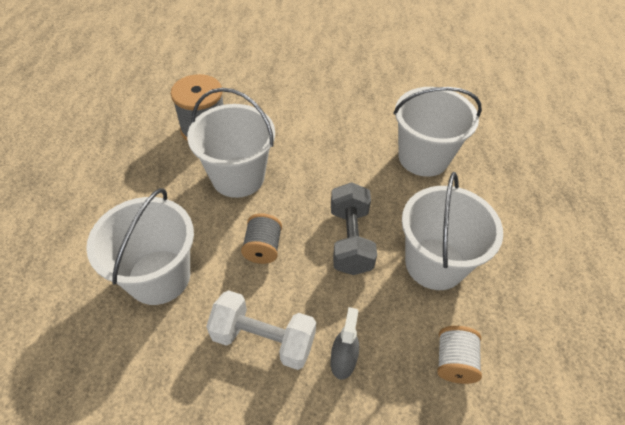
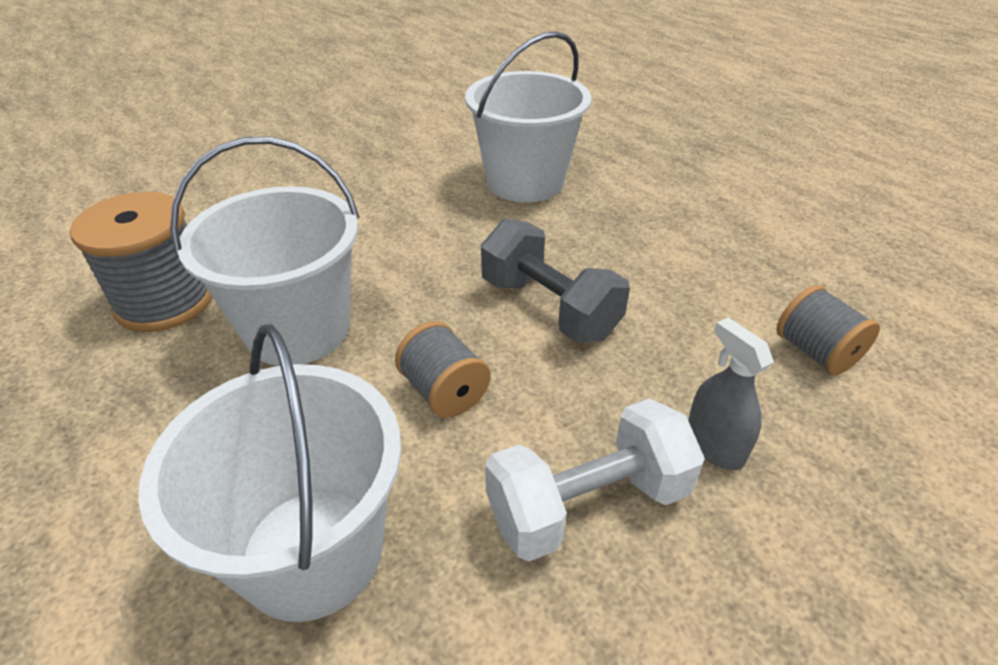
camera: 40 degrees left, 10 degrees down
white bucket [402,172,503,290] -> none
white spool [437,326,482,384] -> grey spool [776,285,880,375]

